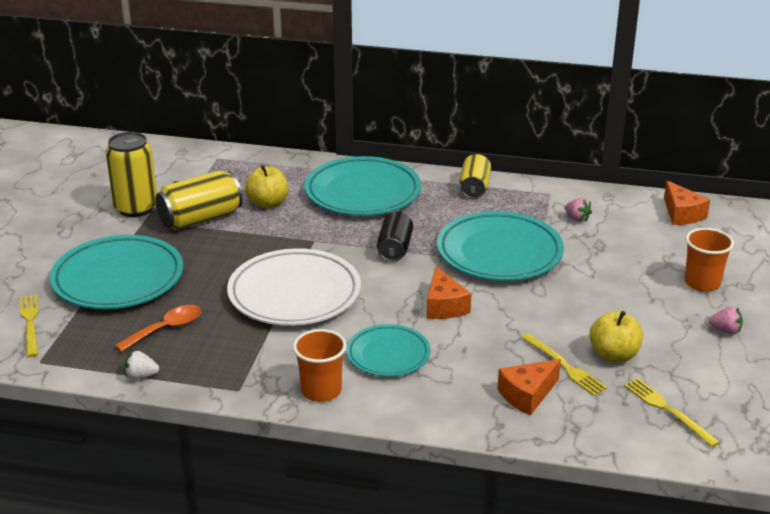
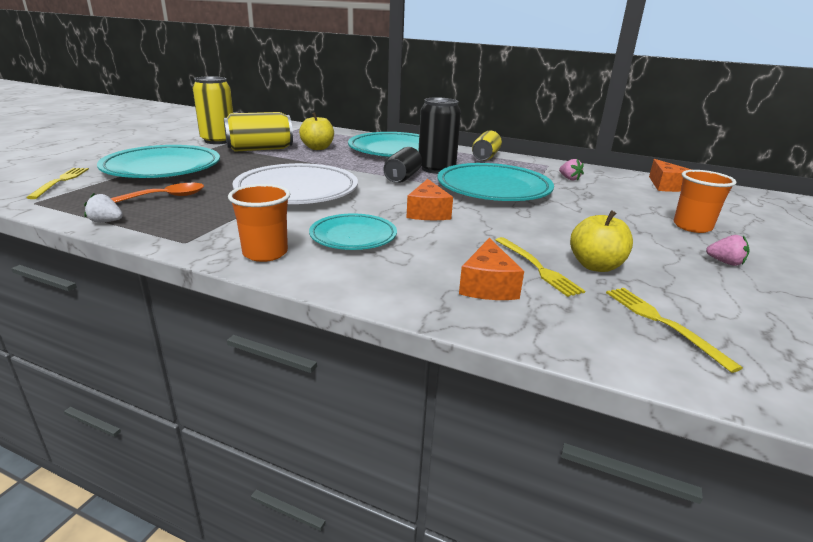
camera: 10 degrees right, 5 degrees down
orange cheese [497,359,561,415] -> orange cheese turned 60 degrees counterclockwise [459,238,524,300]
none -> black can [418,97,461,174]

